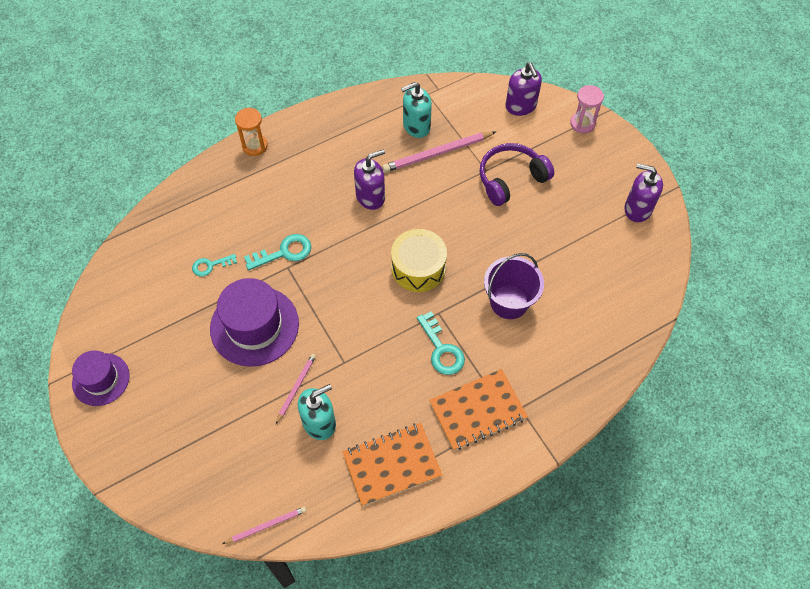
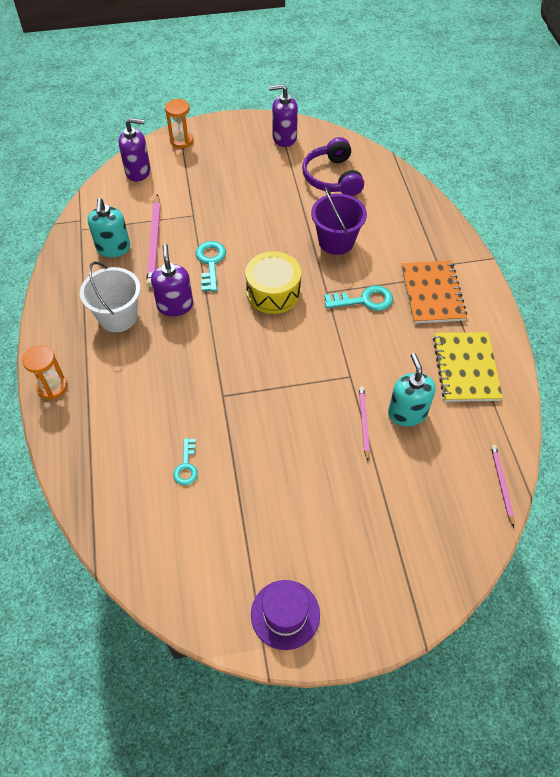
camera: 70 degrees left, 5 degrees down
purple hat [210,278,299,367] -> none
turquoise key [244,234,311,270] -> turquoise key moved to [196,241,226,292]
pink pencil [276,354,316,424] -> pink pencil turned 45 degrees clockwise [359,387,370,461]
orange notebook [343,423,442,506] -> yellow notebook [433,332,503,402]
purple headphones [480,143,554,206] -> purple headphones moved to [302,137,364,196]
pink hourglass [570,85,604,133] -> orange hourglass [165,99,193,148]
purple soap dispenser [625,163,663,222] -> purple soap dispenser turned 45 degrees clockwise [269,84,298,147]
none -> white bucket [80,262,141,332]

